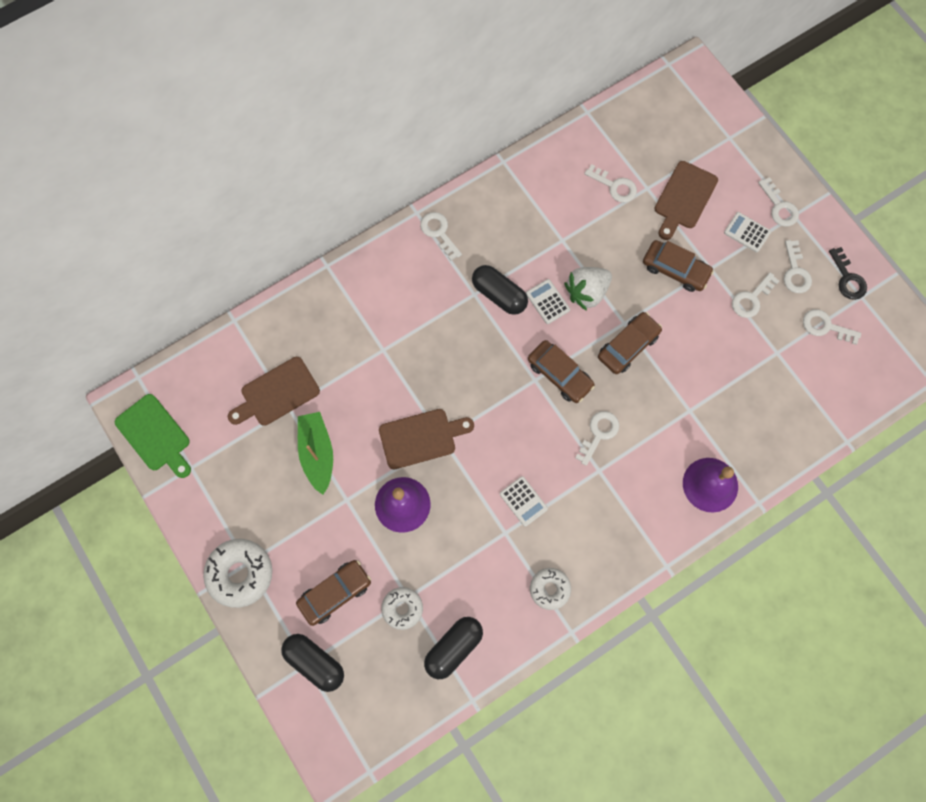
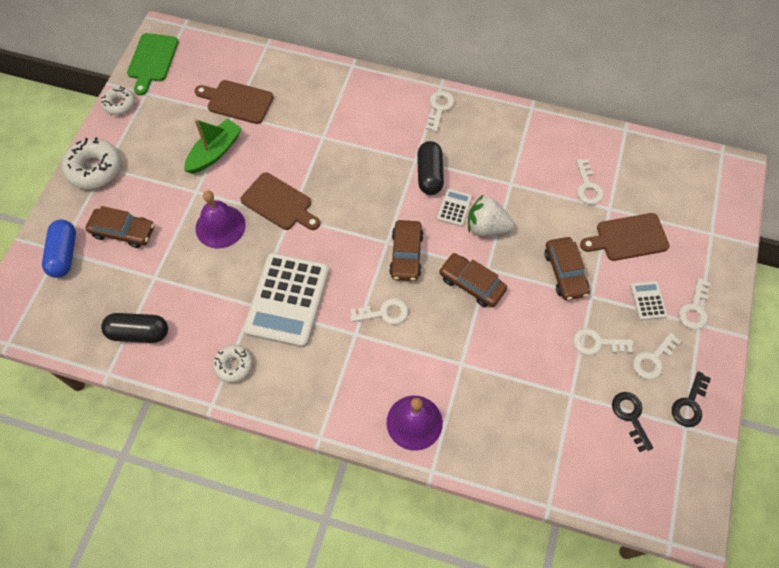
camera: 50 degrees right, 10 degrees down
black capsule [281,634,344,692] -> blue capsule [42,220,76,278]
white donut [381,587,423,630] -> white donut moved to [101,86,135,115]
white calculator [500,476,548,527] -> white calculator [243,253,329,347], size x2.27
brown car [598,312,662,374] -> brown car turned 150 degrees counterclockwise [439,253,507,307]
white key [803,309,861,345] -> black key [612,392,653,452]

